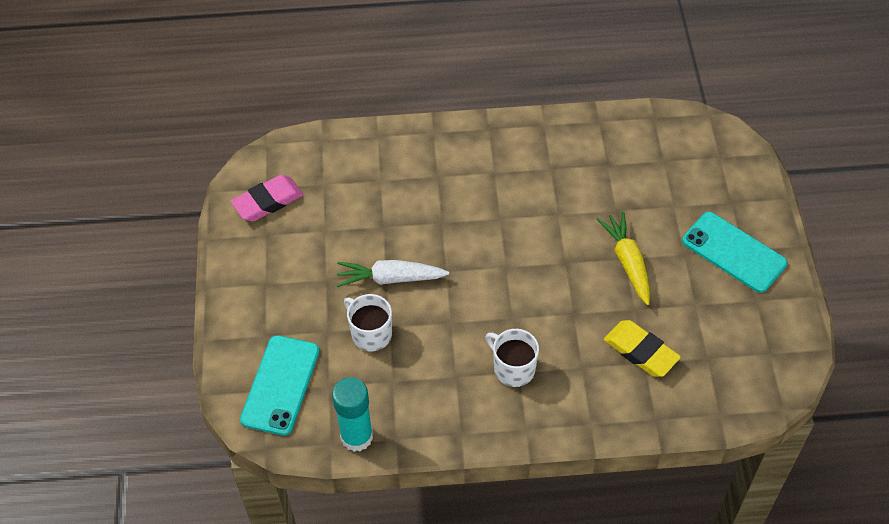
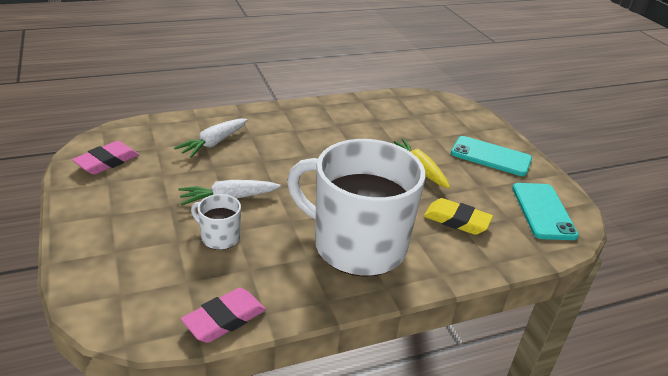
camera: 20 degrees left, 20 degrees down
turquoise phone [240,335,320,436] -> turquoise phone moved to [512,183,579,240]
turquoise glue stick [332,377,373,452] -> pink eraser [181,288,266,343]
white mug [486,329,539,387] -> white mug [287,139,426,277], size x2.43
none -> white carrot [174,119,247,158]

